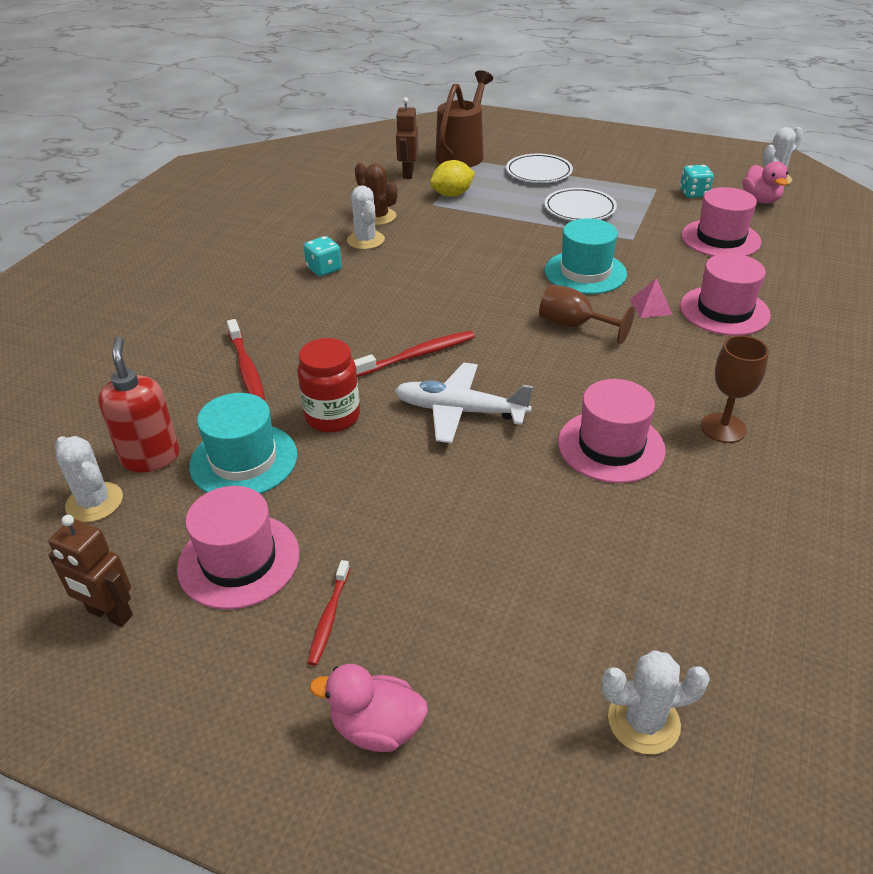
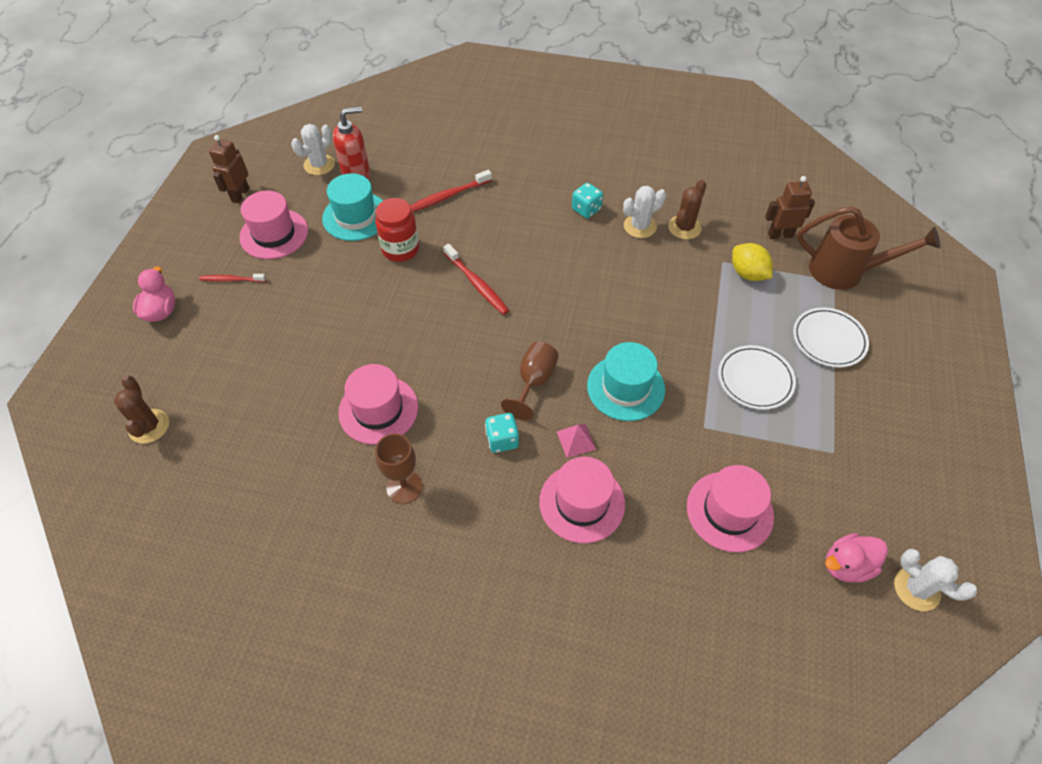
camera: 80 degrees right, 15 degrees up
white plane [394,363,533,443] -> none
white cactus [601,650,710,754] -> brown cactus [114,375,169,444]
turquoise dice [680,165,714,198] -> turquoise dice moved to [485,413,519,453]

